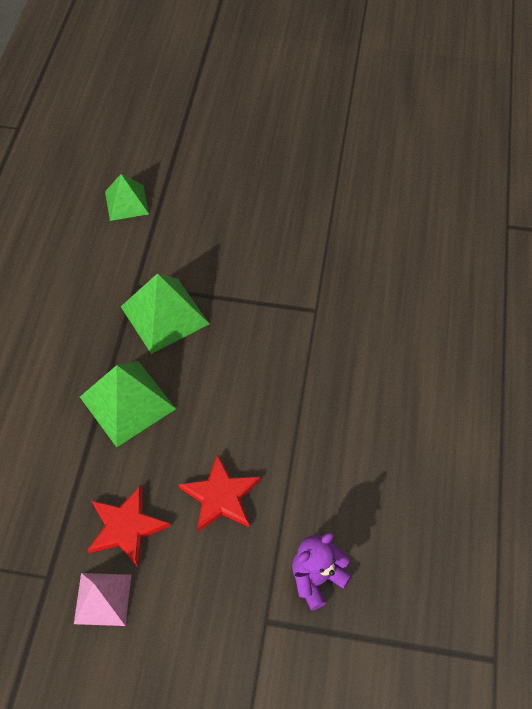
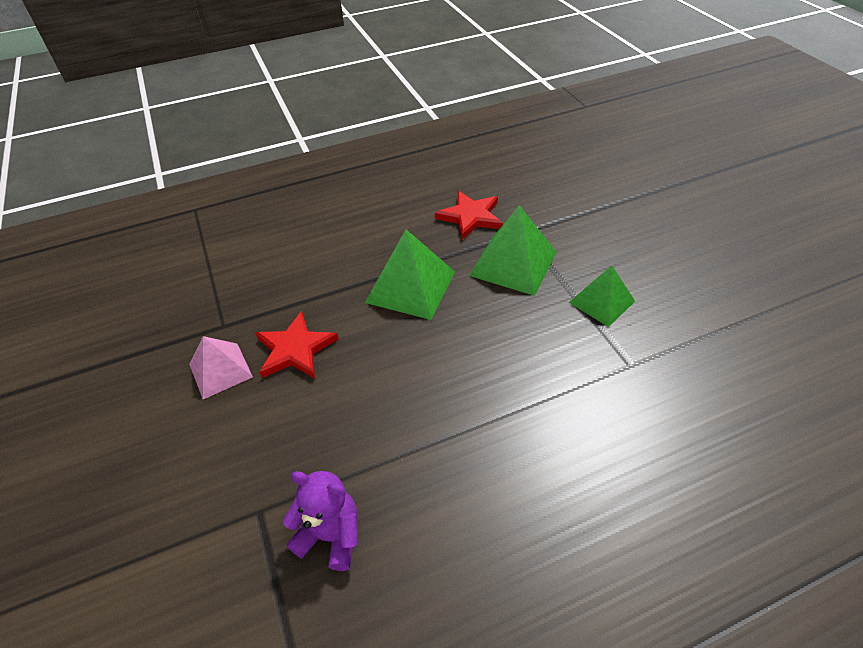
camera: 60 degrees right, 10 degrees down
green pyramid [105,174,149,221] -> green pyramid moved to [569,266,635,327]
red star [179,454,260,532] -> red star moved to [435,191,503,240]

